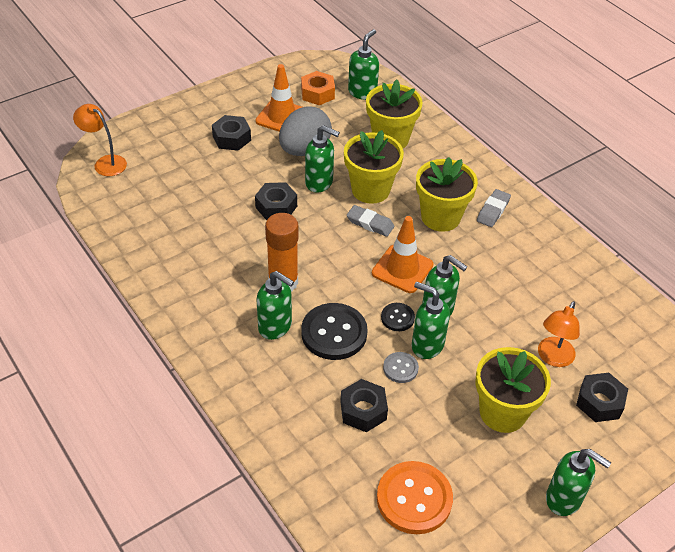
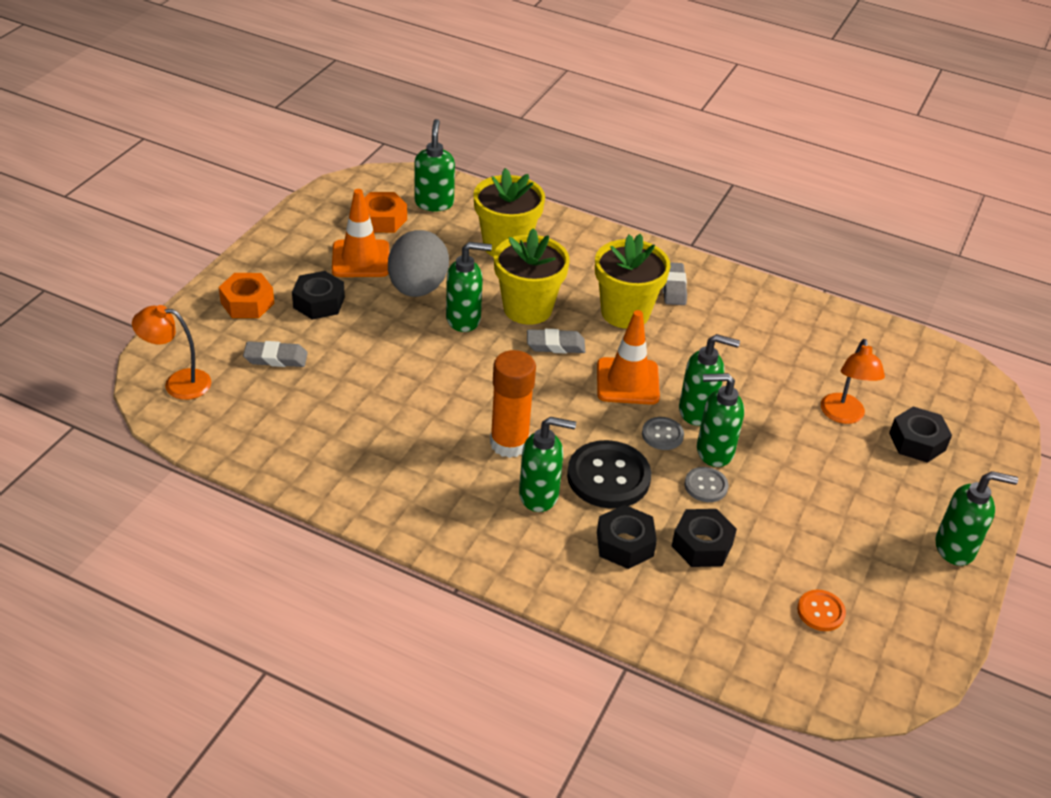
camera: 30 degrees left, 5 degrees down
black nut [255,182,297,220] -> black nut moved to [597,505,657,569]
orange button [377,461,453,534] -> orange button [797,590,846,631], size x0.52
black button [381,303,415,331] -> grey button [642,417,684,450]
yellow flower pot [475,347,551,433] -> none
none -> orange nut [219,273,274,318]
none -> grey eraser [243,341,308,367]

